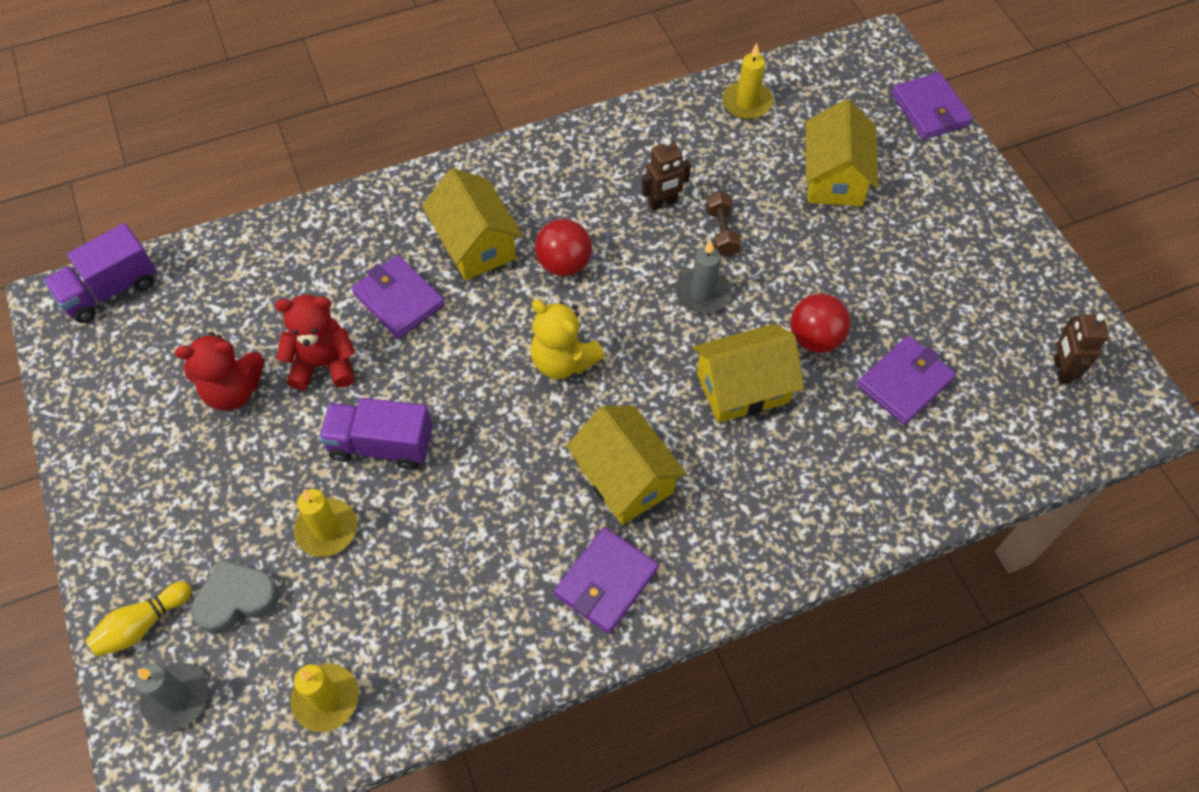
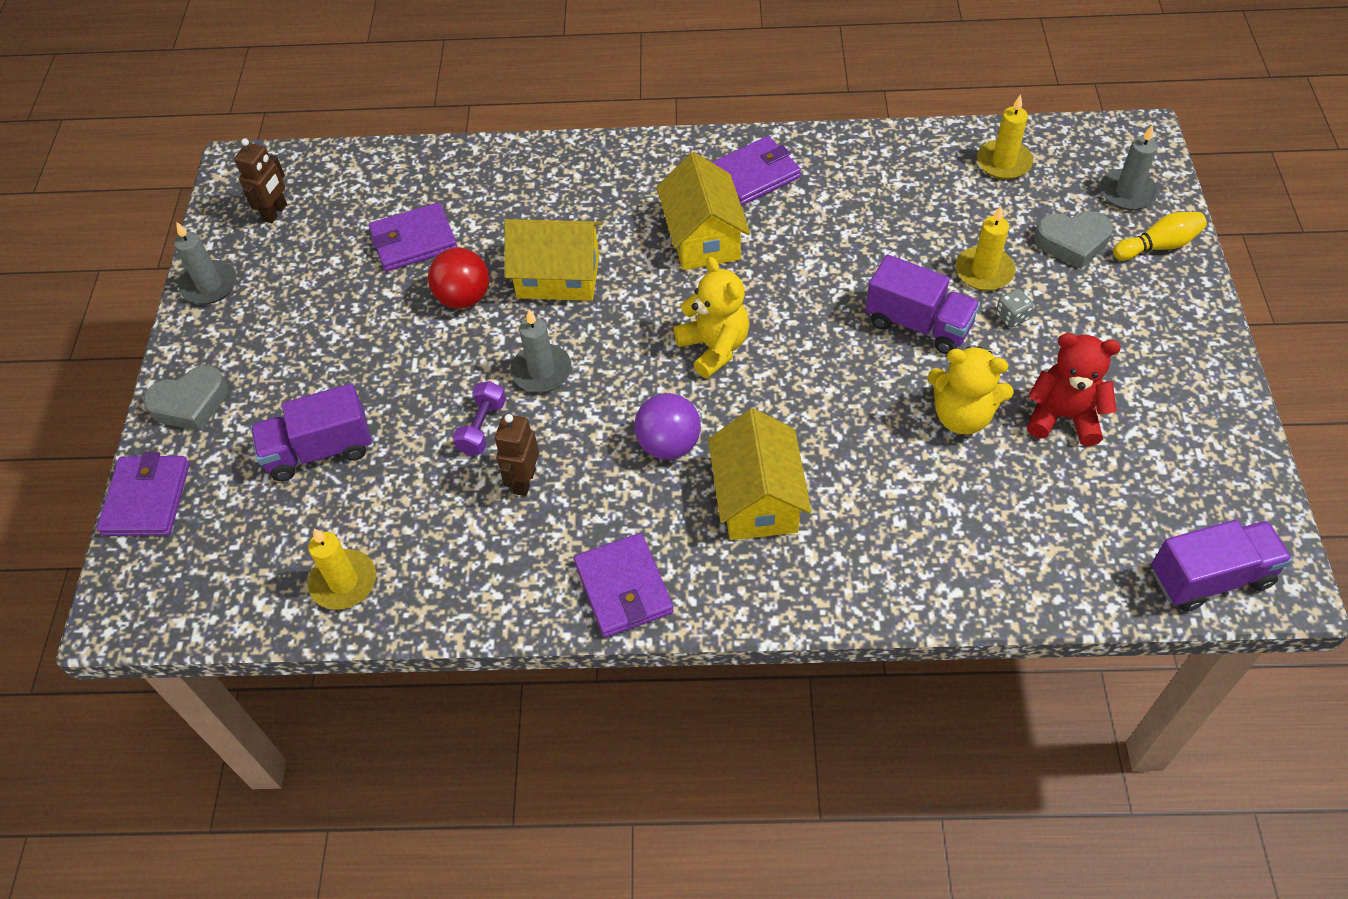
camera: 155 degrees left, 5 degrees down
red teddy bear [275,295,355,390] -> yellow teddy bear [928,346,1014,435]
purple wallet [351,255,445,339] -> purple wallet moved to [574,533,674,638]
red ball [535,219,592,277] -> purple ball [634,393,701,460]
brown robot [641,138,691,211] -> brown robot turned 75 degrees counterclockwise [495,414,539,496]
brown dumbbell [706,191,741,256] -> purple dumbbell [452,381,506,456]
yellow house [806,99,879,206] -> purple truck [251,384,372,481]
none -> grey heart [143,365,228,431]
none -> grey candle [174,221,237,304]
none -> grey dice [996,289,1033,328]

